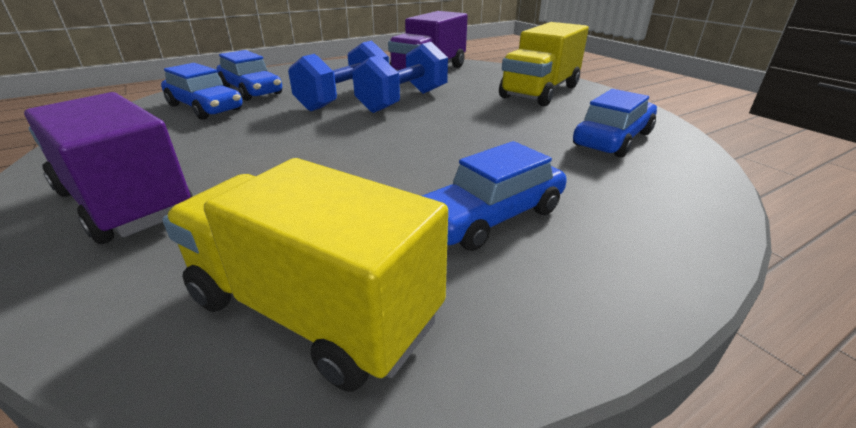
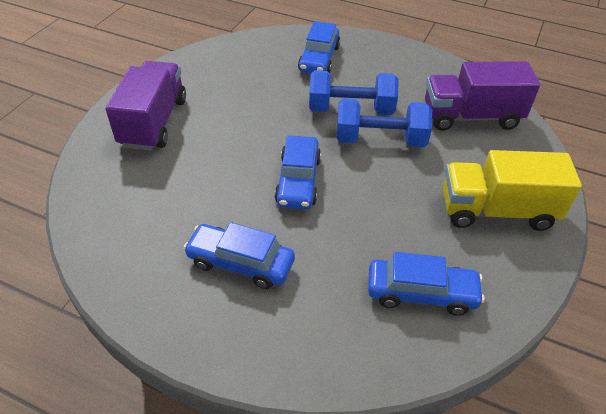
camera: 55 degrees right, 15 degrees up
blue car [161,63,242,120] -> blue car moved to [275,135,321,209]
yellow truck [163,158,448,392] -> none

